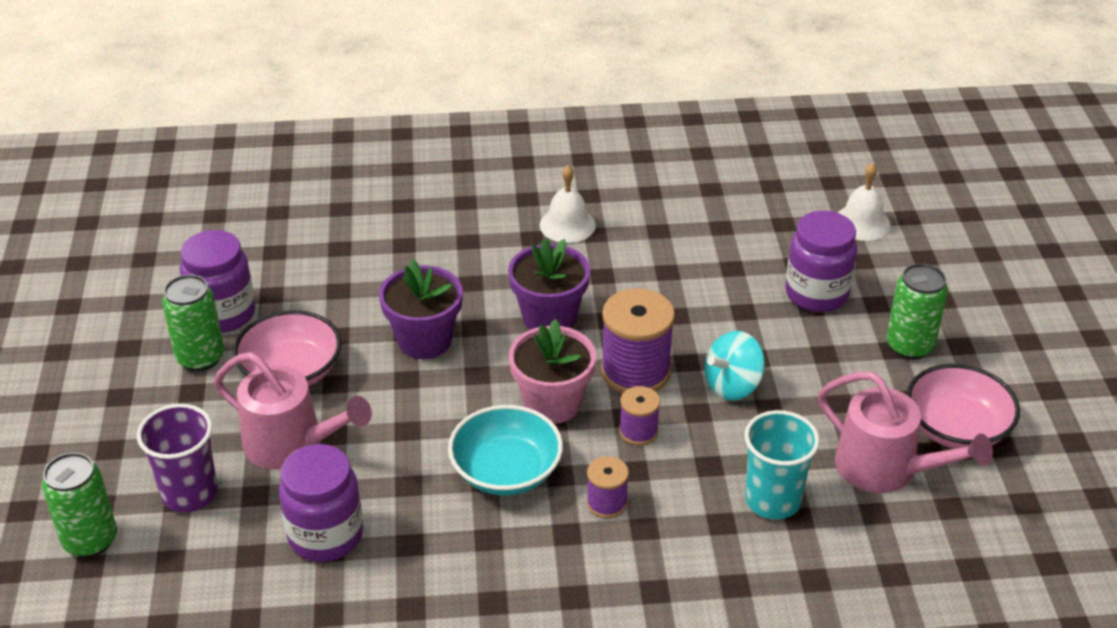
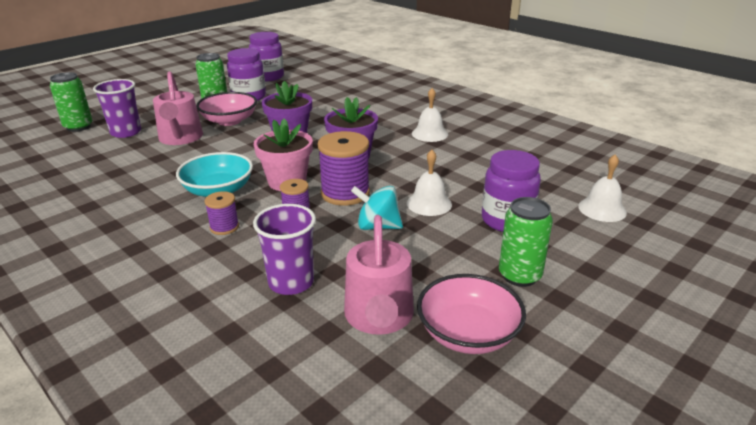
camera: 50 degrees right, 10 degrees down
purple jar [279,444,363,562] -> purple jar moved to [249,32,284,81]
turquoise cup [744,410,820,519] -> purple cup [253,204,316,295]
none -> white bell [407,150,452,216]

